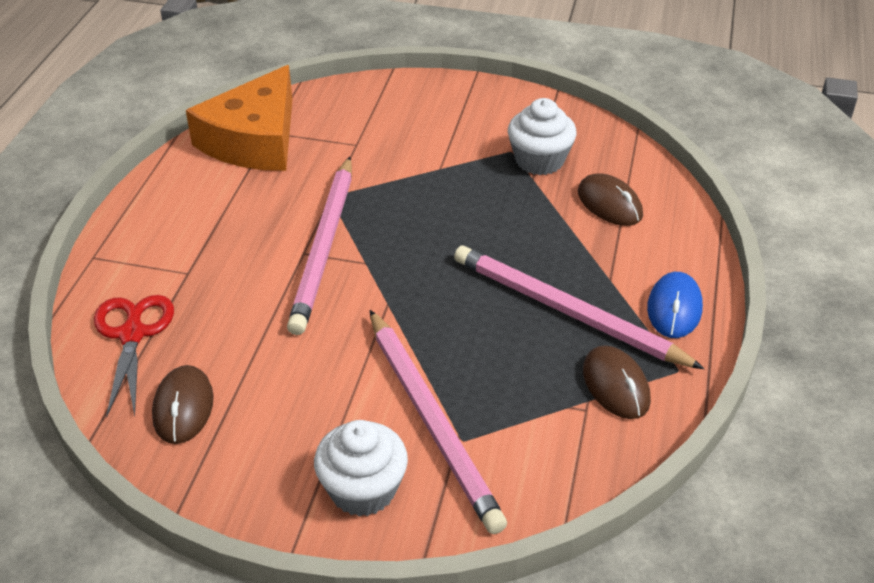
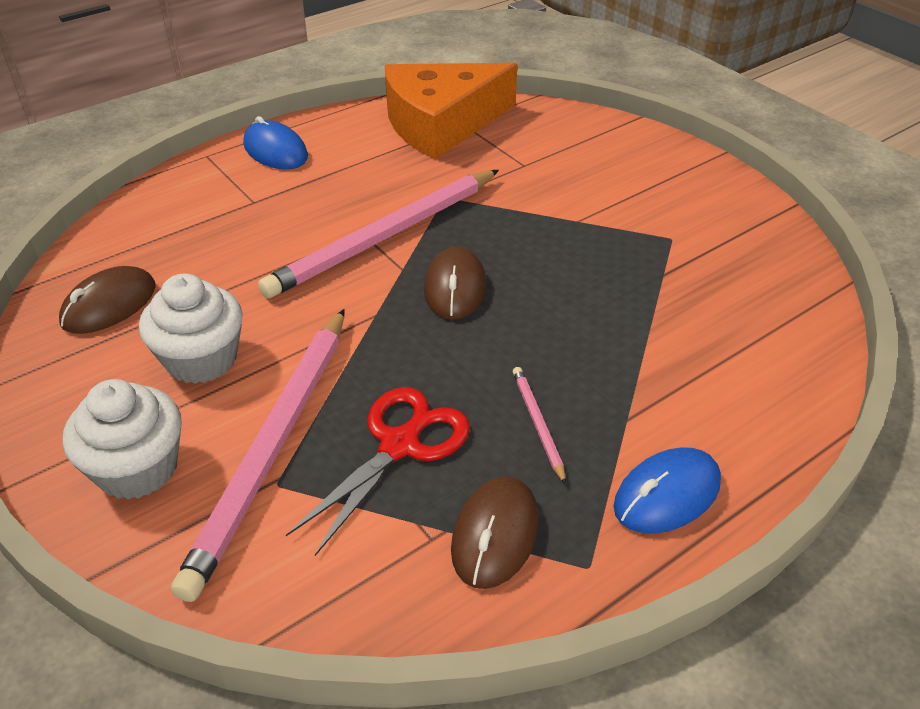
camera: 40 degrees right, 0 degrees up
red scissors [94,295,174,418] -> red scissors moved to [286,387,470,556]
pink pencil [454,246,705,369] -> pink pencil [513,367,566,485], size x0.42
white cupcake [508,98,577,175] -> white cupcake moved to [139,273,243,384]
brown mouse [578,173,643,226] -> brown mouse moved to [424,247,486,320]
none -> blue mouse [244,116,308,170]

